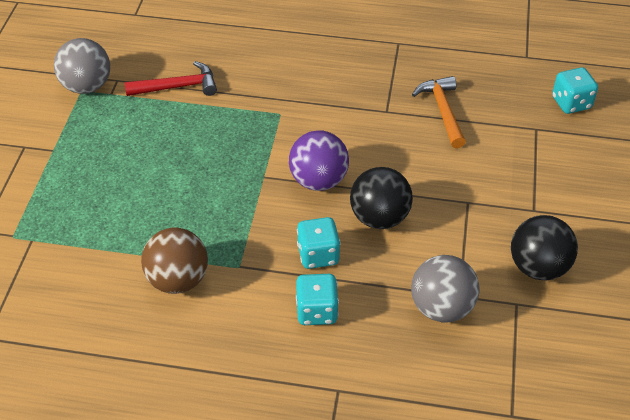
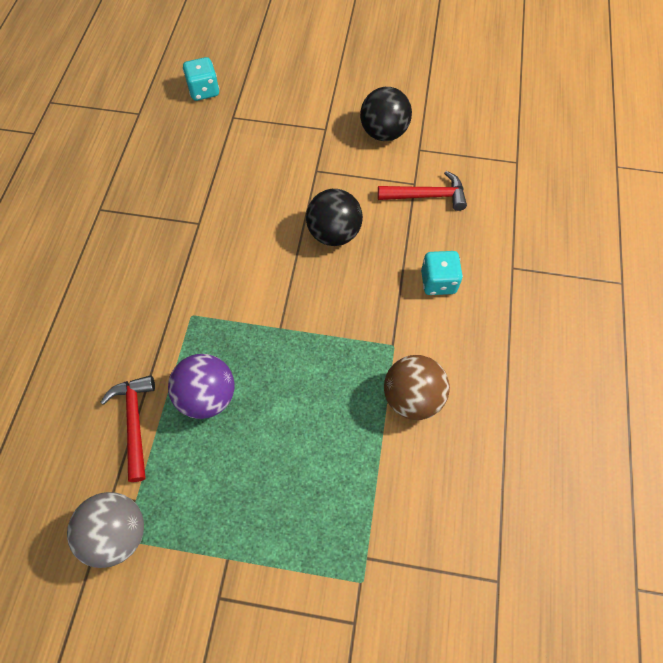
camera: 90 degrees left, 15 degrees up
purple ball [289,130,349,191] -> purple ball moved to [168,354,235,419]
turquoise dice [297,217,341,269] -> none
grey ball [411,255,479,322] -> red hammer [378,171,467,211]
orange hammer [412,76,466,148] -> none

